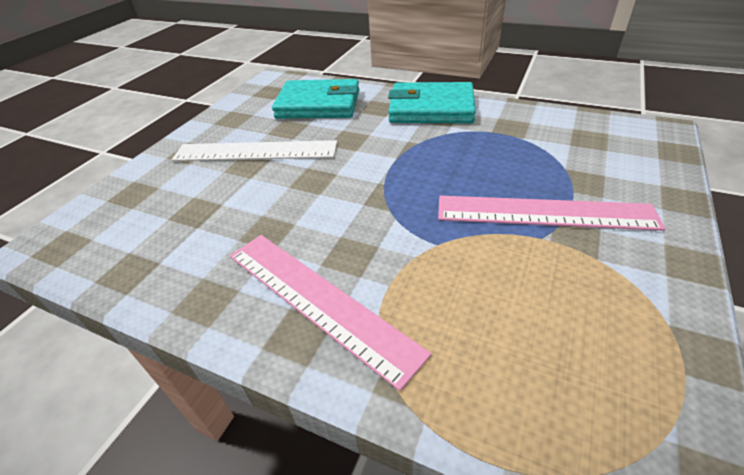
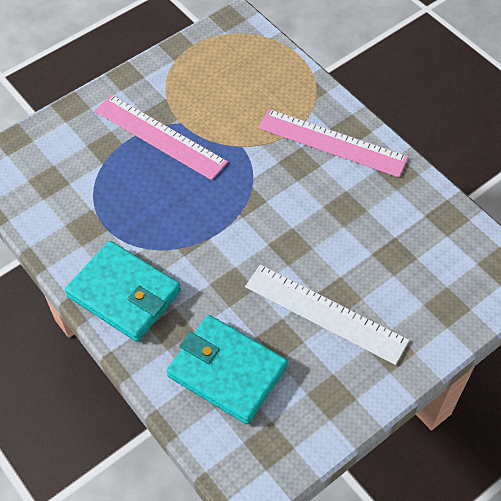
camera: 155 degrees left, 15 degrees up
pink ruler [230,235,432,391] -> pink ruler turned 45 degrees counterclockwise [258,109,408,177]

